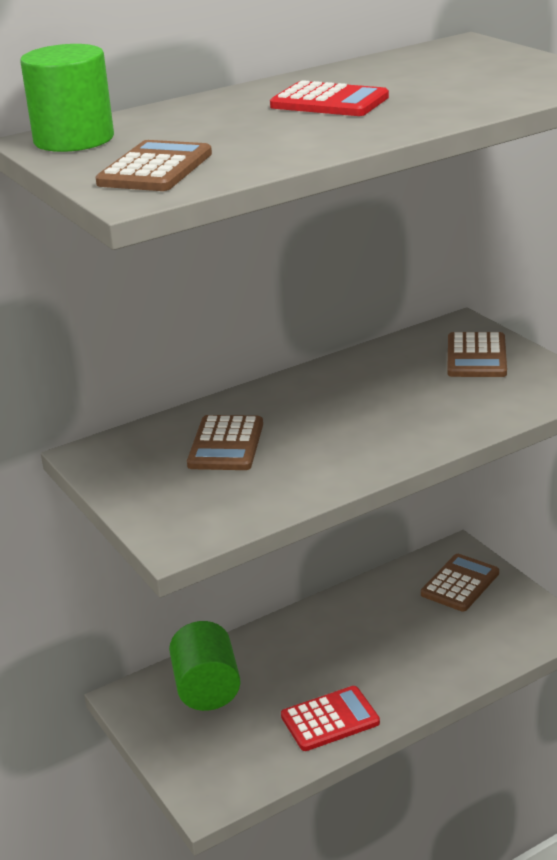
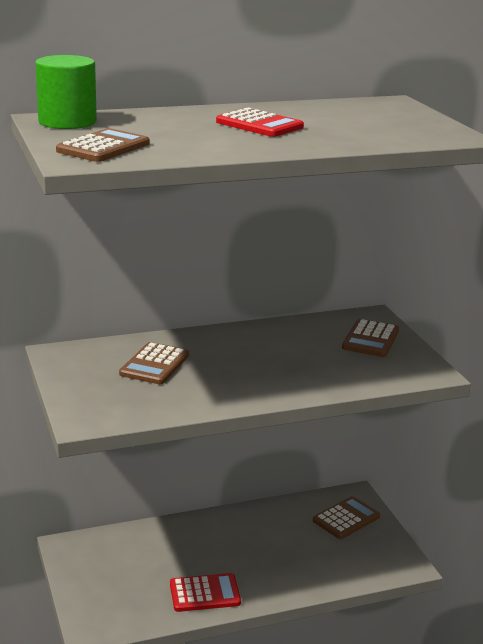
camera: 10 degrees right, 5 degrees down
green cylinder [169,621,241,711] -> none

